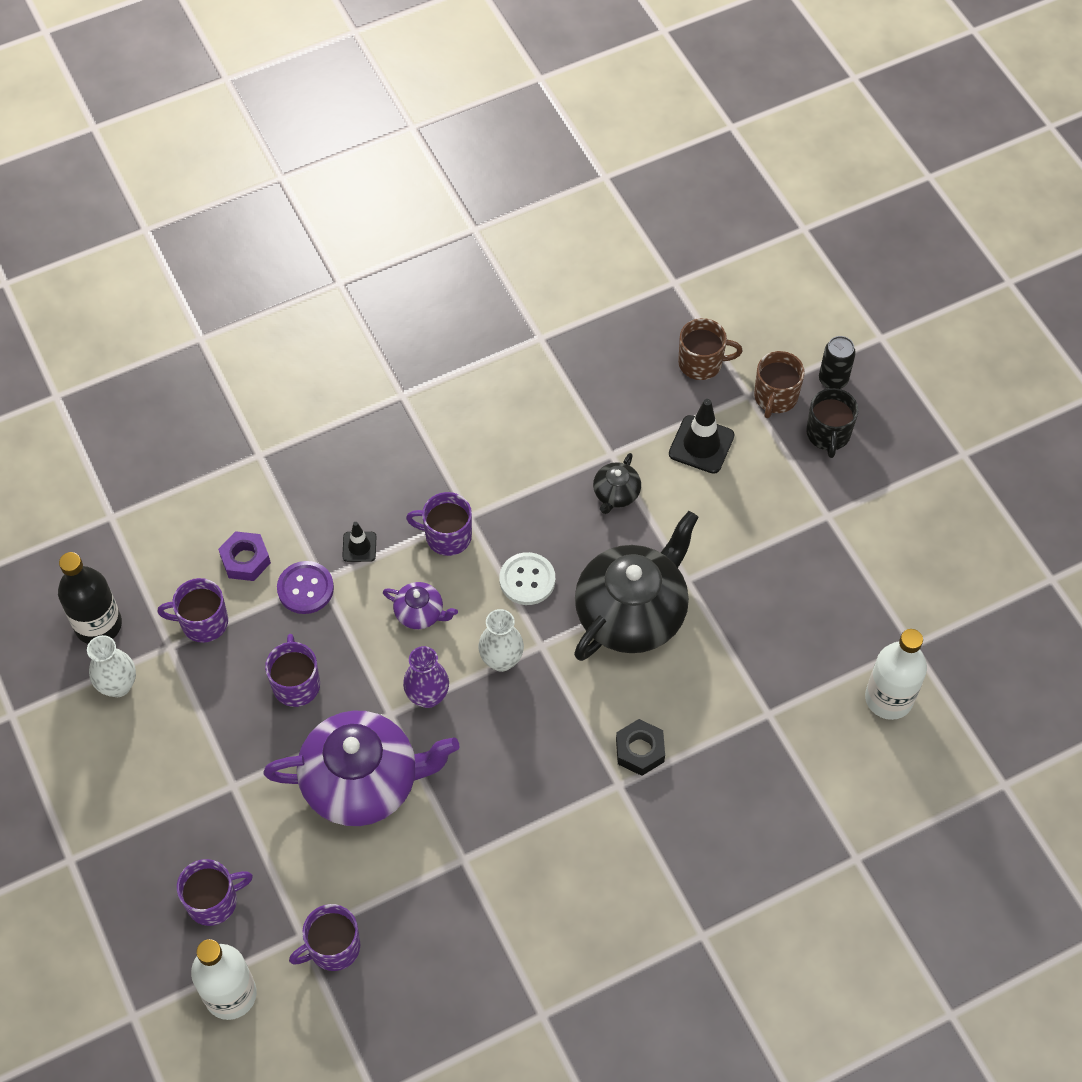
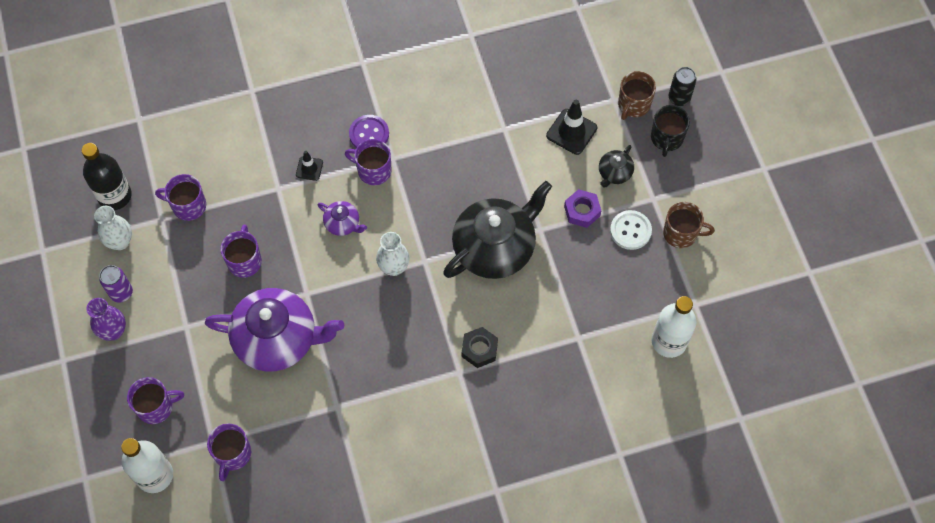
camera: 10 degrees right, 5 degrees up
purple nut [218,531,271,581] -> purple nut moved to [564,189,601,228]
purple button [277,561,334,614] -> purple button moved to [349,115,389,148]
purple mug [289,904,360,971] -> purple mug turned 60 degrees counterclockwise [207,423,251,481]
purple vase [403,646,449,708] -> purple vase moved to [86,298,126,341]
white button [499,552,555,605] -> white button moved to [610,210,652,250]
black teapot [593,453,641,514] -> black teapot moved to [599,145,634,188]
brown mug [678,318,743,380] -> brown mug moved to [663,202,715,248]
none -> purple can [99,265,133,303]

